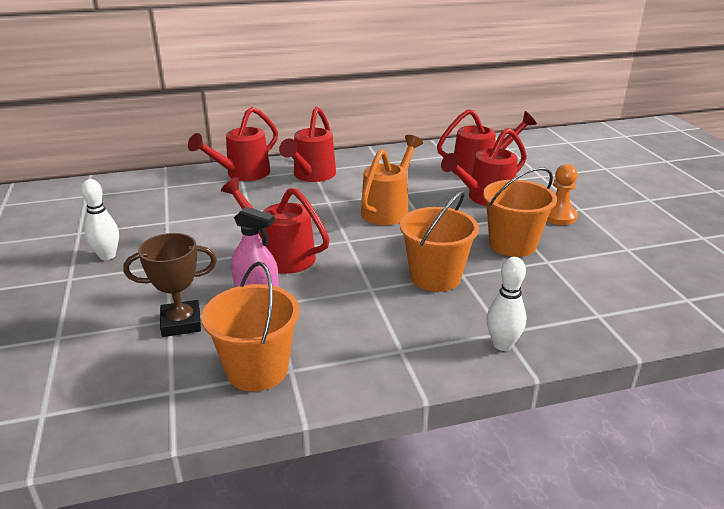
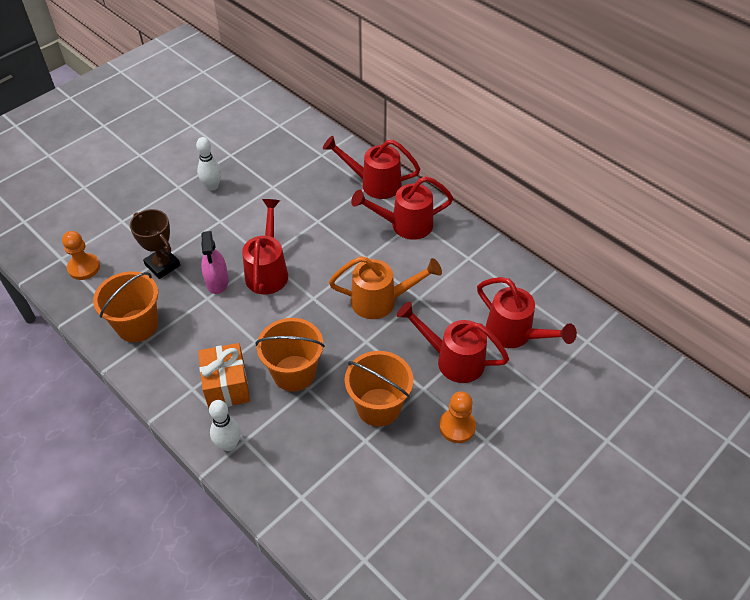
camera: 60 degrees right, 20 degrees up
none -> orange pawn [62,231,100,280]
none -> orange gift [198,343,250,409]

